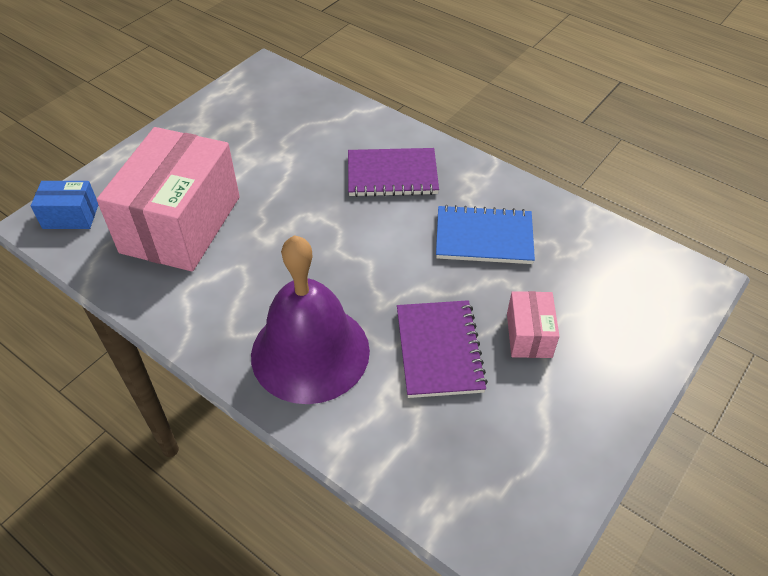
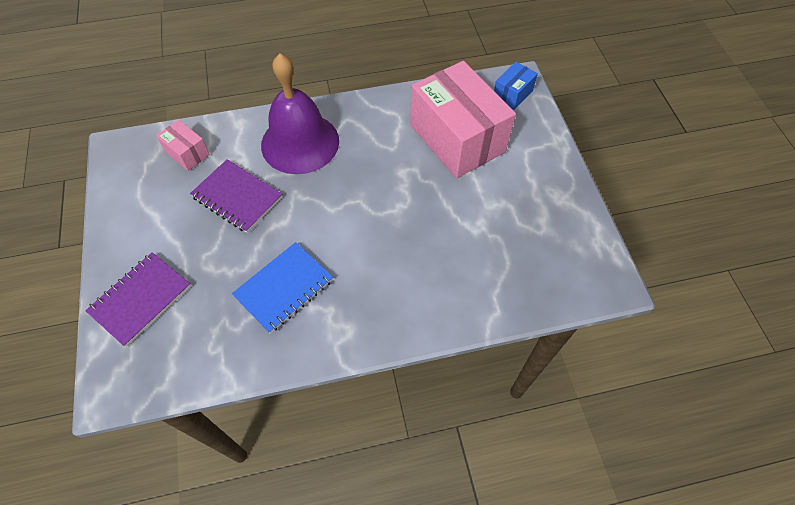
camera: 130 degrees right, 10 degrees up
purple notebook [348,148,439,197] -> purple notebook moved to [85,252,191,347]
pink box [507,291,559,358] -> pink box moved to [156,120,210,171]

